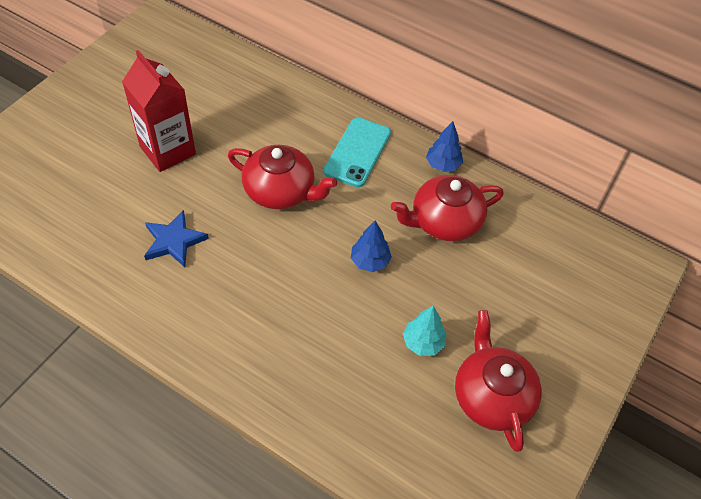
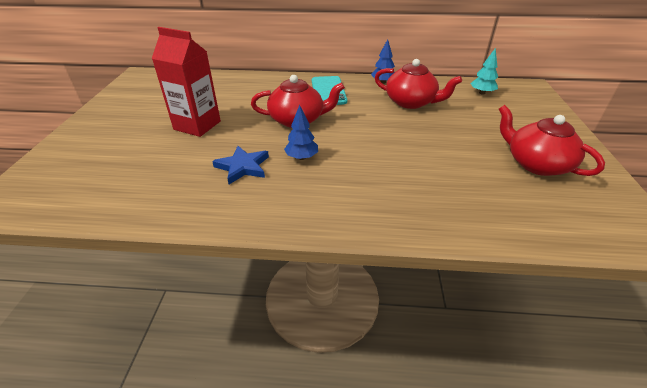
camera: 25 degrees left, 15 degrees down
blue tree [351,221,392,272] -> blue tree moved to [284,105,318,160]
red teapot [391,175,504,241] -> red teapot turned 105 degrees counterclockwise [375,59,462,109]
turquoise tree [403,306,446,356] -> turquoise tree moved to [470,48,498,94]

